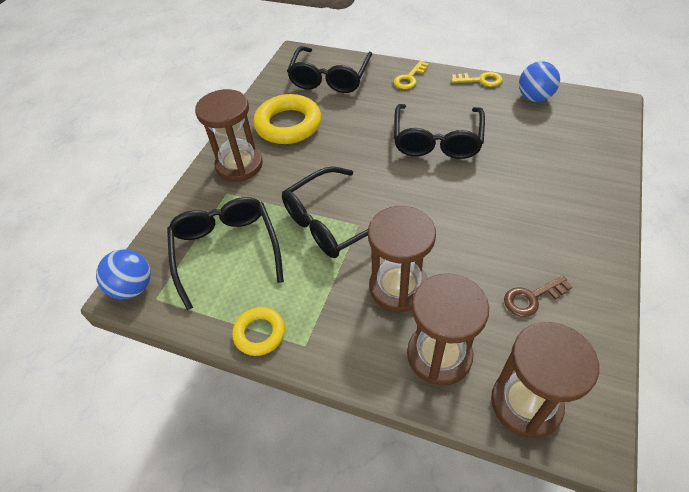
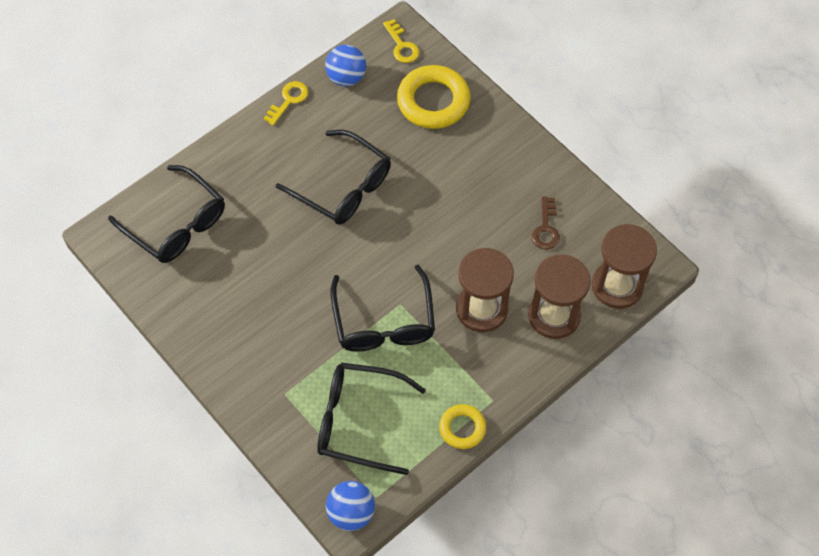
camera: 65 degrees left, 10 degrees up
brown hourglass [195,89,263,182] -> none
yellow ring [253,94,321,144] -> yellow ring moved to [397,65,471,129]
yellow key [393,61,429,89] -> yellow key moved to [383,19,419,63]

